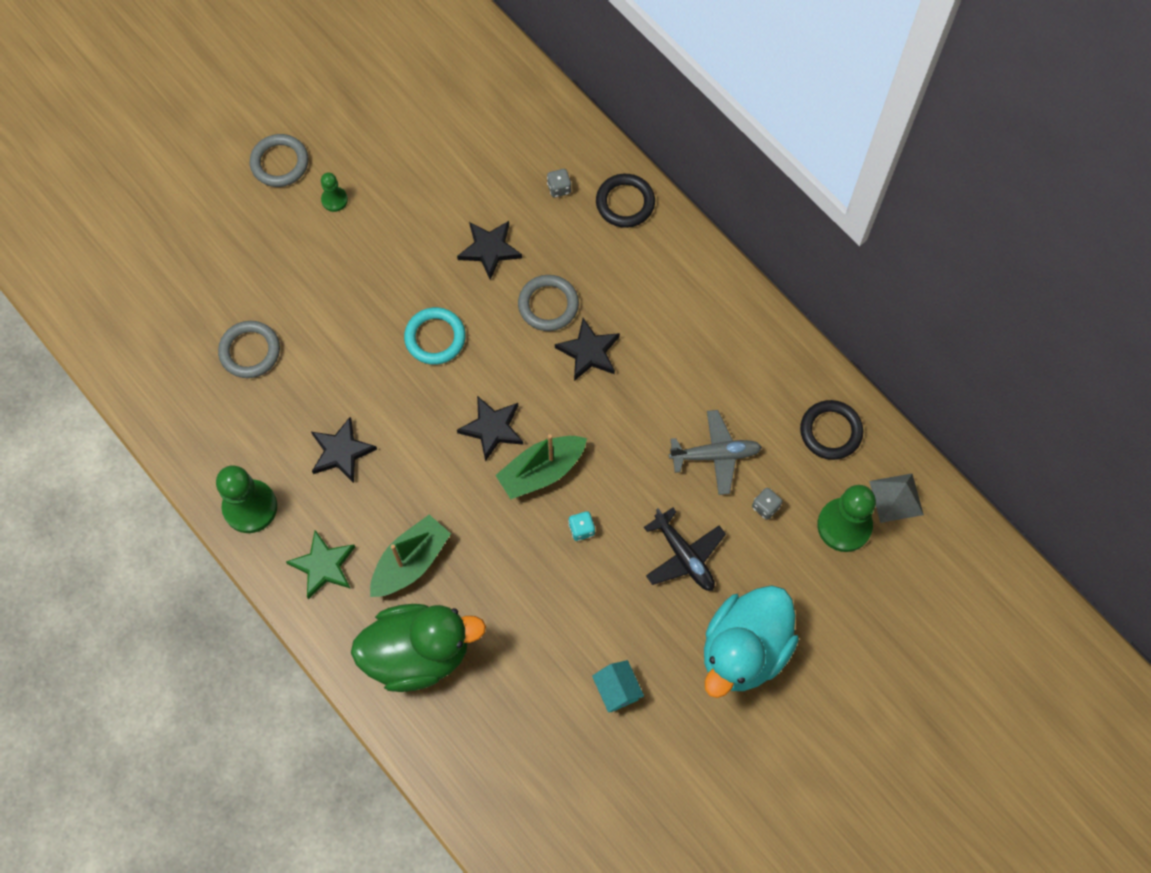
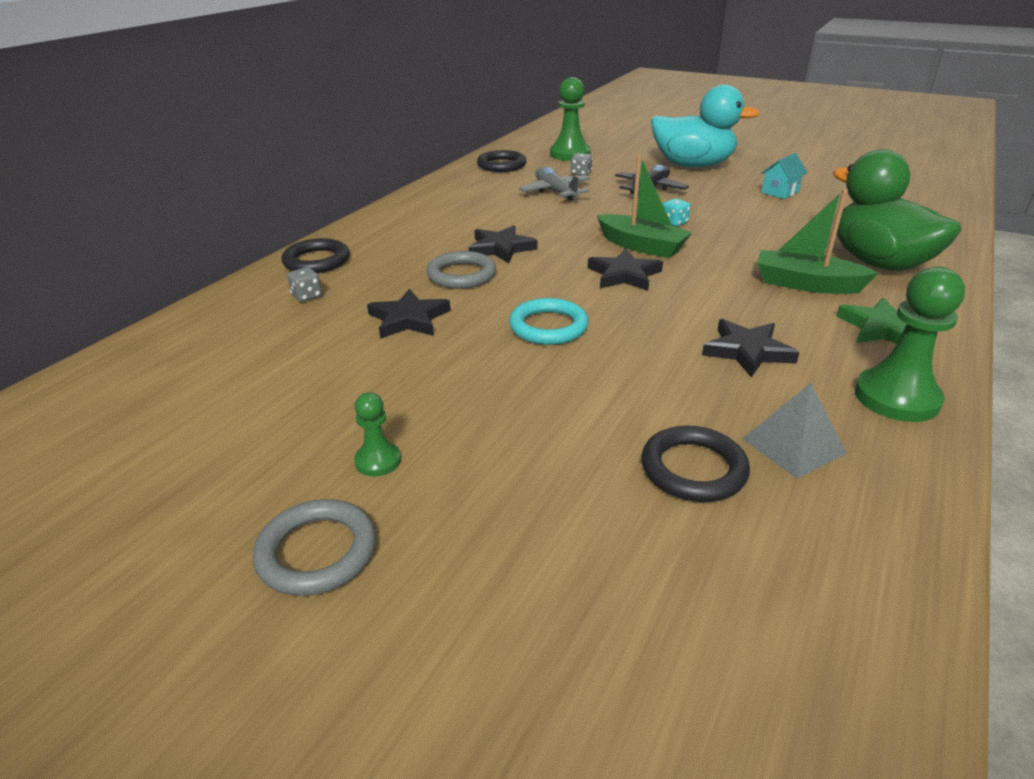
camera: 110 degrees left, 35 degrees down
grey ring [218,321,280,378] -> black ring [641,425,750,502]
grey pyramid [869,474,924,523] -> grey pyramid moved to [742,383,847,479]

